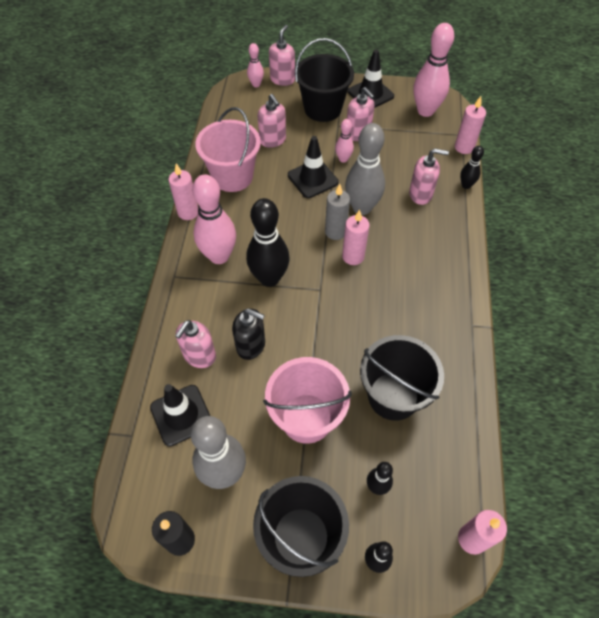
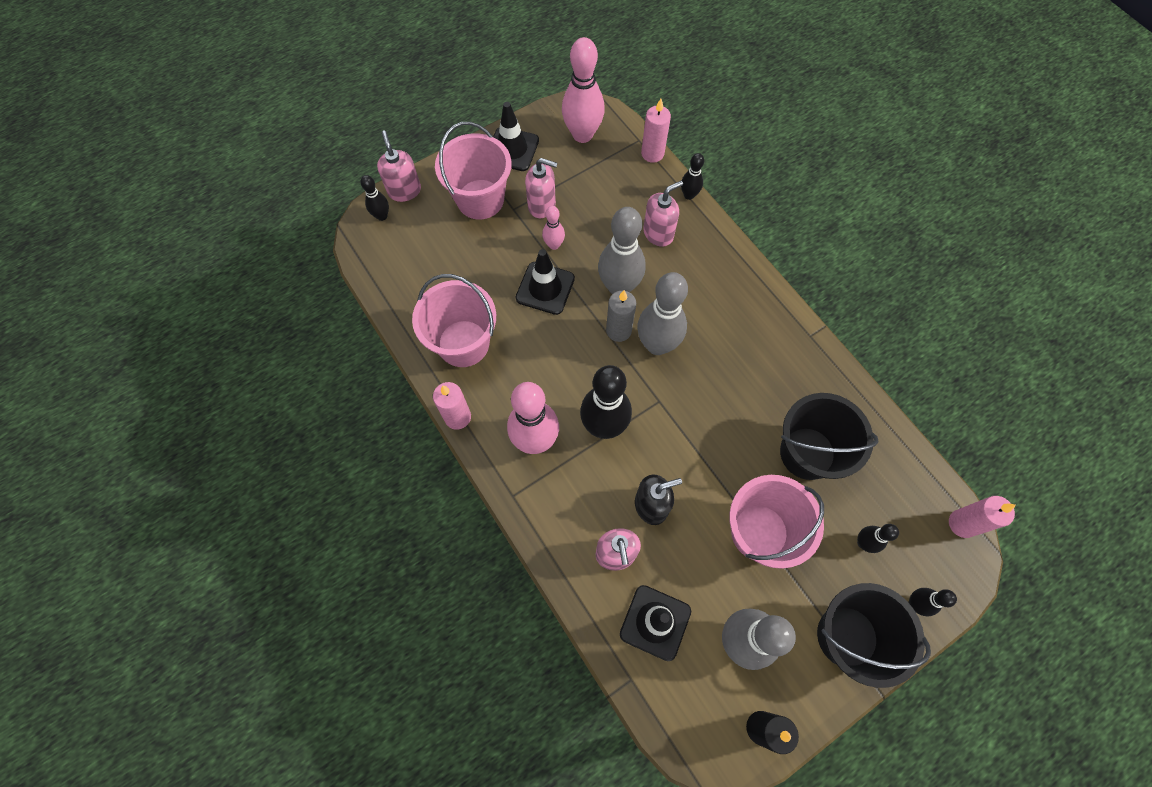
camera: 40 degrees left, 10 degrees up
pink bowling pin [247,43,264,87] -> black bowling pin [360,175,389,221]
pink soap dispenser [257,94,286,148] -> none
black bucket [295,38,354,122] -> pink bucket [435,122,512,219]
pink candle [342,210,370,265] -> grey bowling pin [637,272,688,355]

